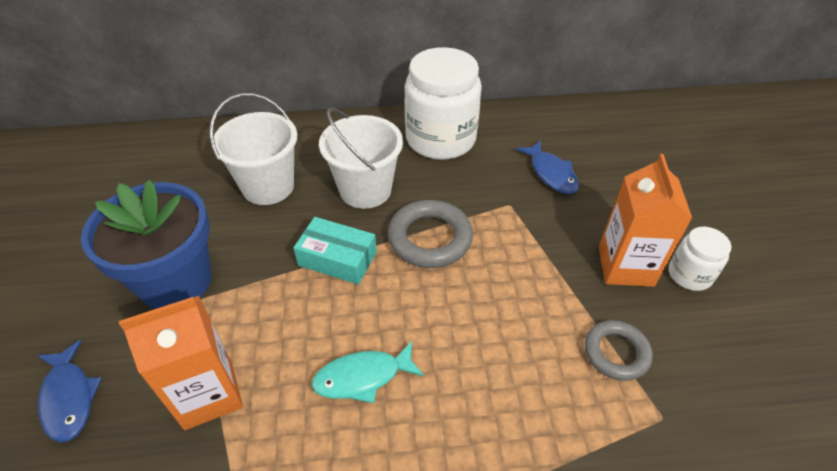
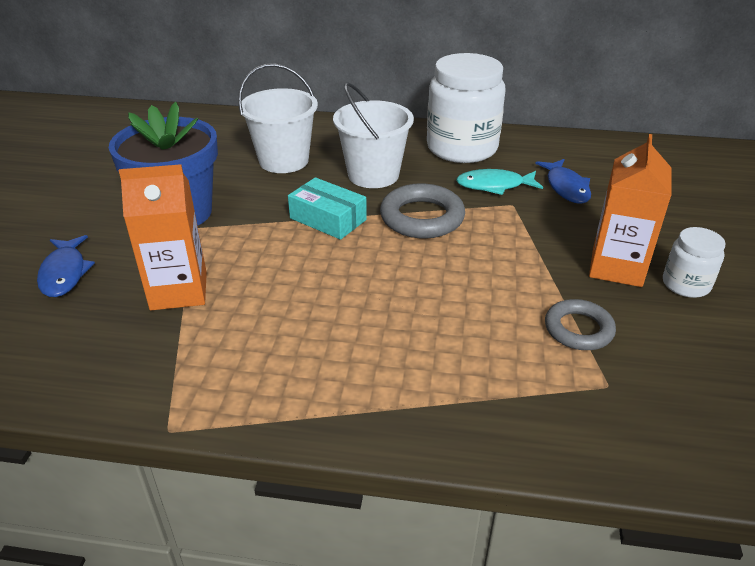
camera: 15 degrees right, 10 degrees down
turquoise fish [312,341,424,403] -> turquoise fish moved to [456,169,543,195]

